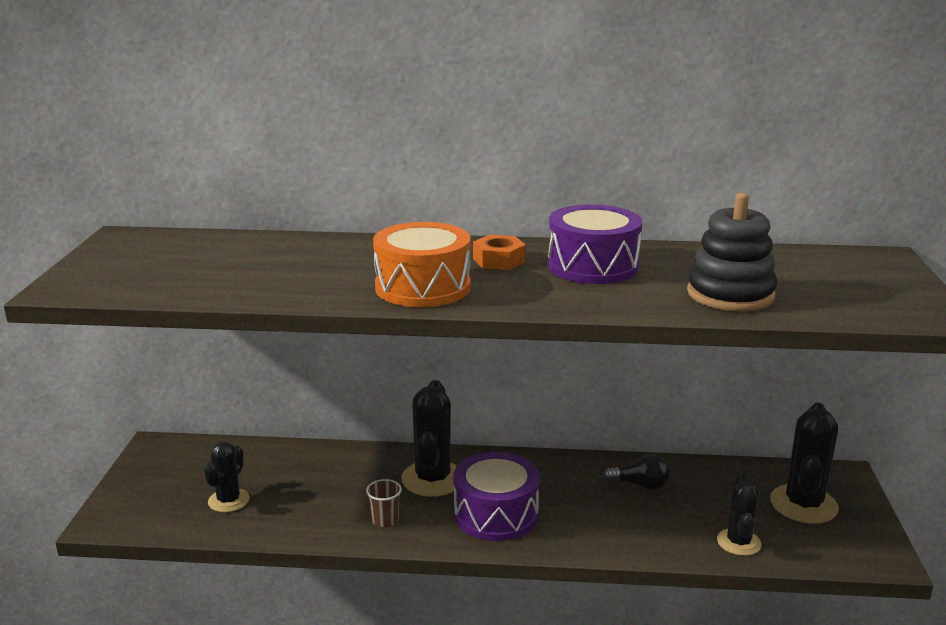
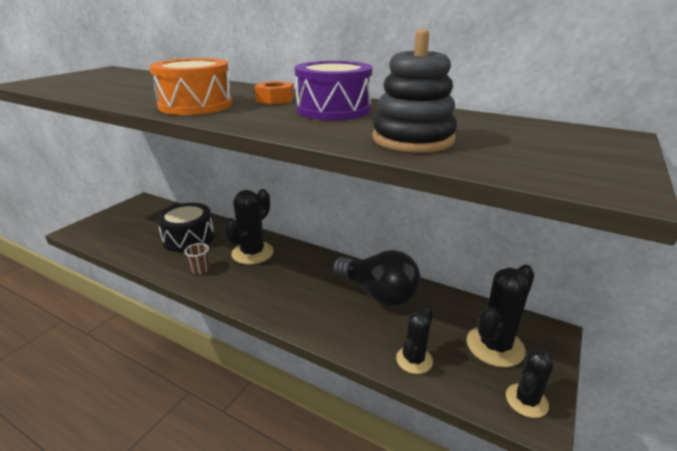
camera: 25 degrees right, 5 degrees up
black cactus [204,442,250,513] -> black cactus moved to [506,349,553,418]
purple drum [453,452,540,541] -> none
black light bulb [603,454,670,490] -> black light bulb [332,250,421,306], size x1.99
none -> black drum [157,203,215,252]

